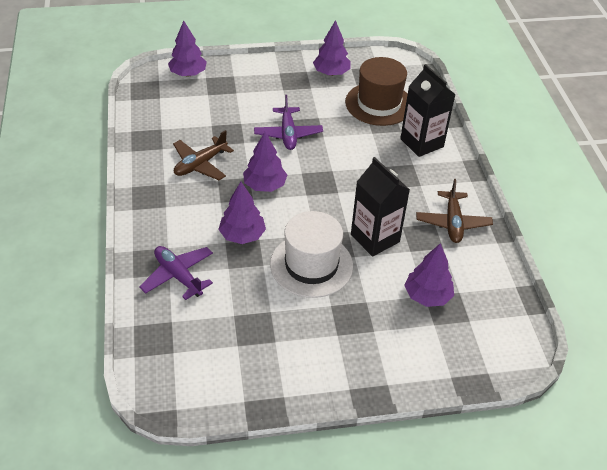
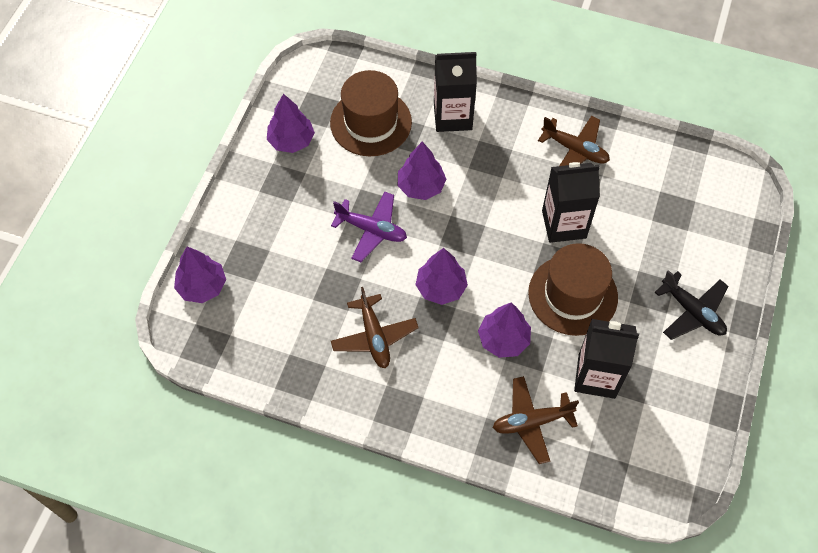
camera: 60 degrees left, 15 degrees up
purple plane [139,246,213,300] -> brown plane [493,376,579,464]
white hat [270,211,353,298] -> brown hat [528,243,618,336]
purple tree [404,243,454,307] -> purple tree moved to [398,142,446,200]
none -> black carton [574,319,639,399]
none -> black plane [655,270,728,340]

